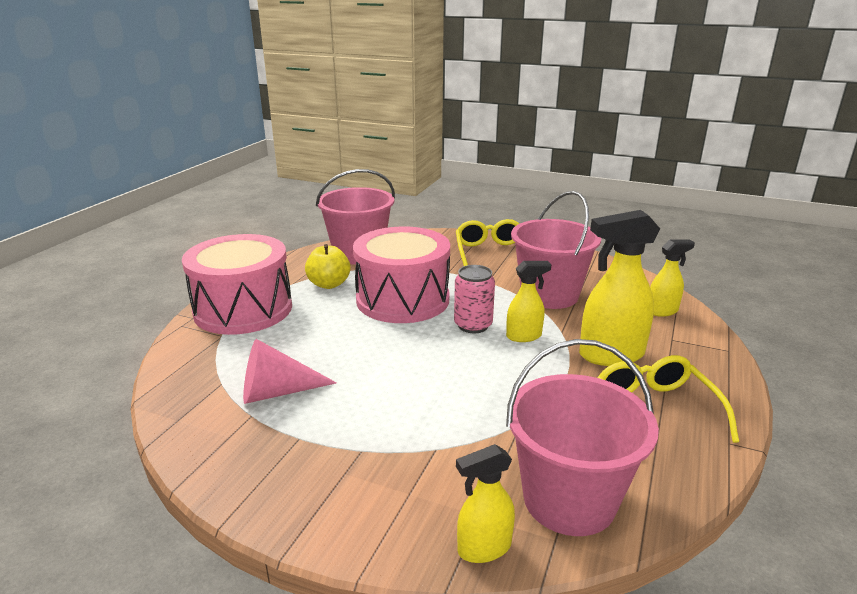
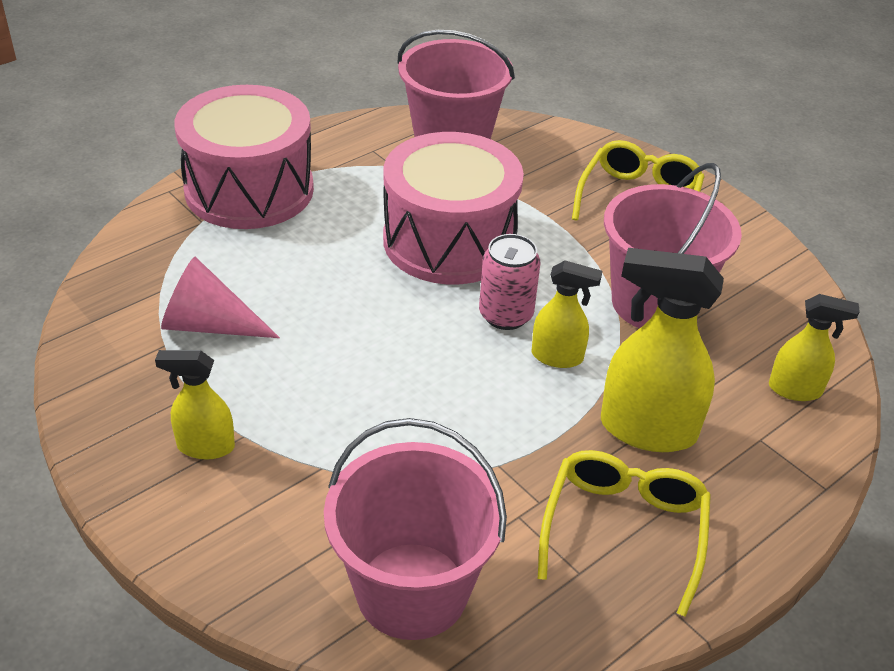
camera: 25 degrees right, 15 degrees up
yellow apple [305,244,350,289] -> none
yellow spray bottle [456,444,515,563] -> yellow spray bottle moved to [155,350,235,459]

